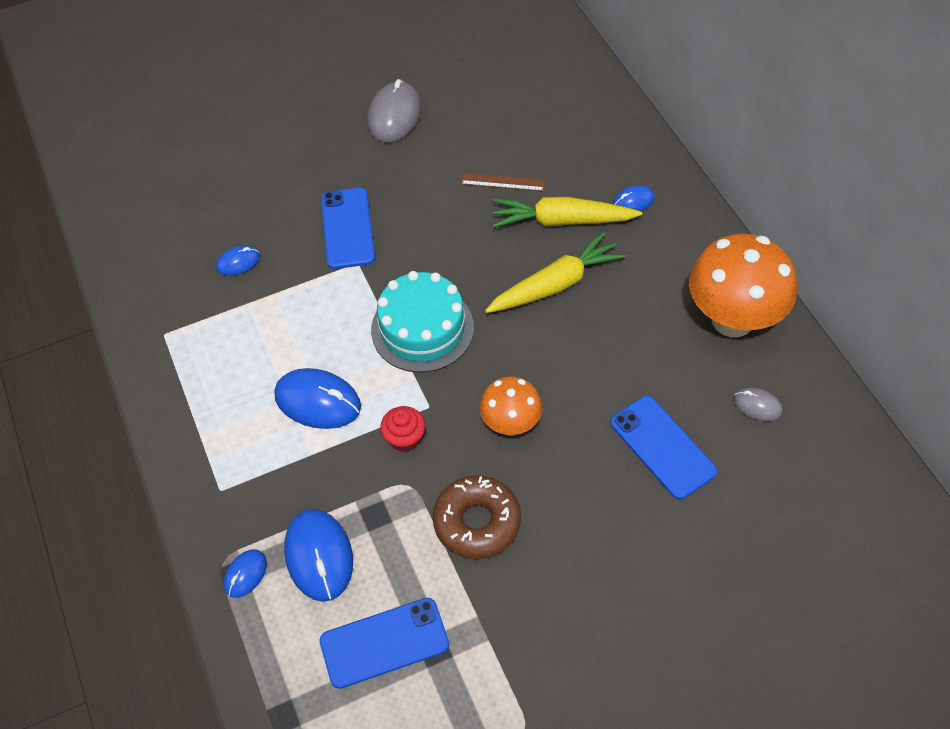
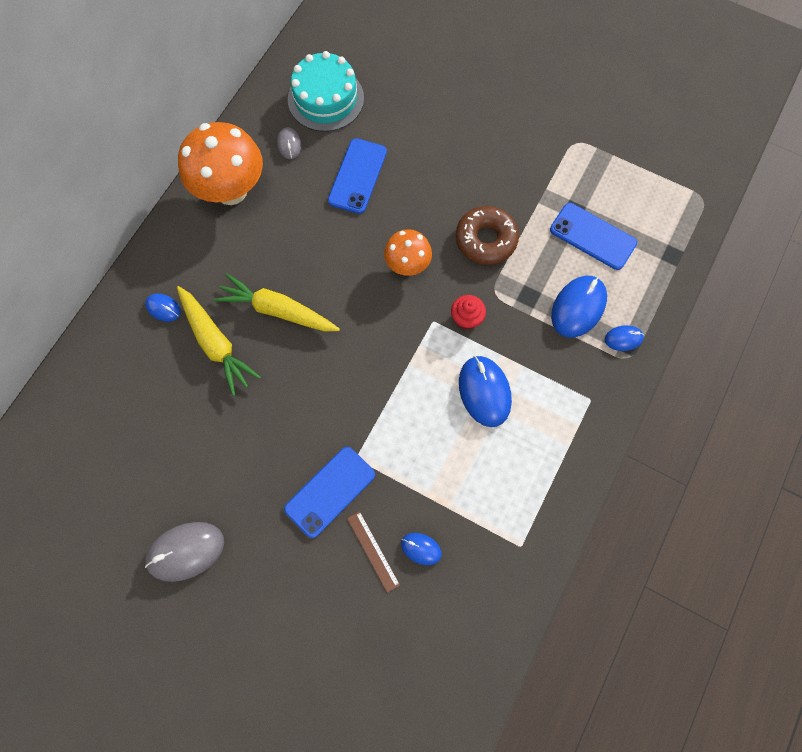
camera: 130 degrees left, 15 degrees up
turquoise cake [371,271,474,373] -> turquoise cake moved to [288,51,364,132]
brown ruler [460,173,546,191] -> brown ruler moved to [347,511,400,593]

